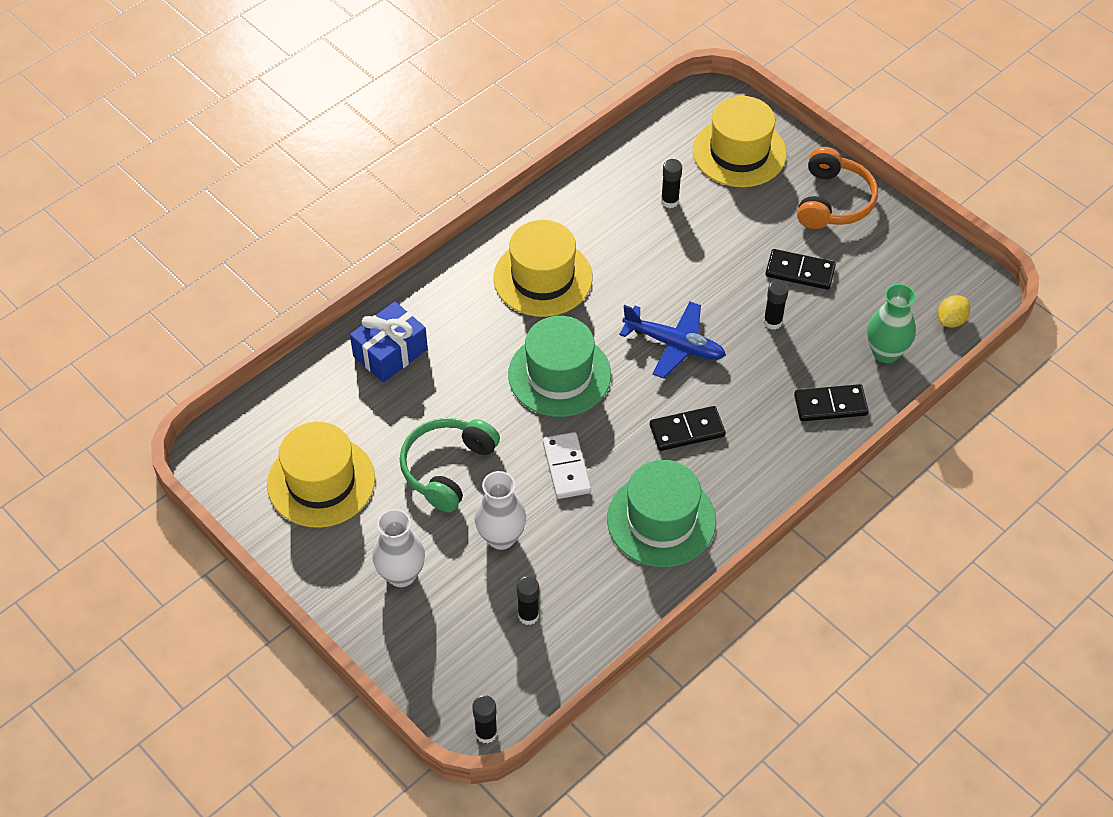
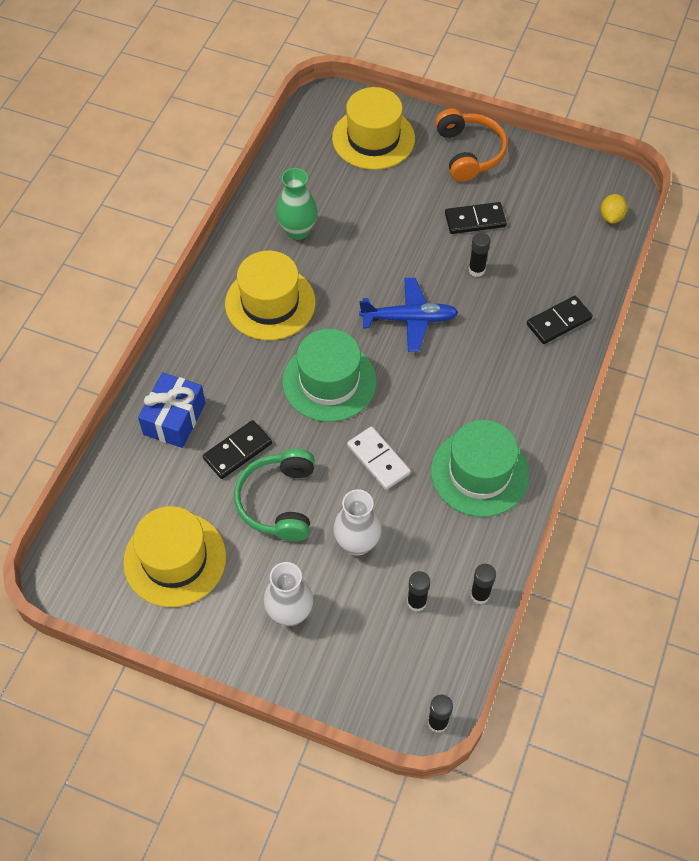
camera: 25 degrees left, 5 degrees up
black domino [650,406,726,451] -> black domino moved to [203,420,272,479]
black glue stick [661,159,682,208] -> black glue stick moved to [470,564,496,604]
green vase [867,284,916,363] -> green vase moved to [276,168,317,240]

